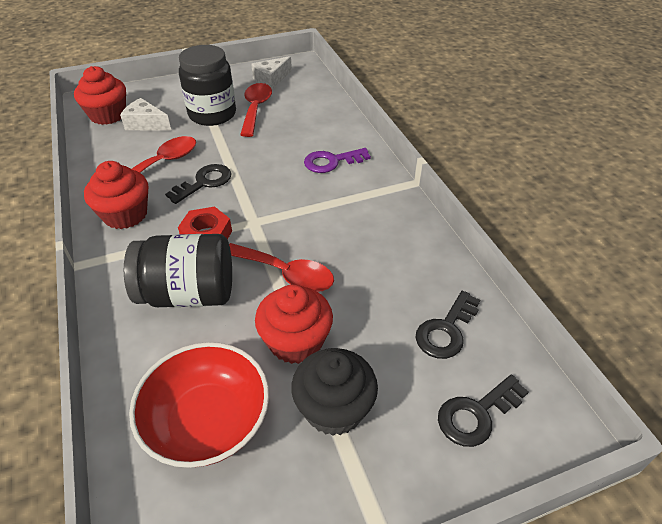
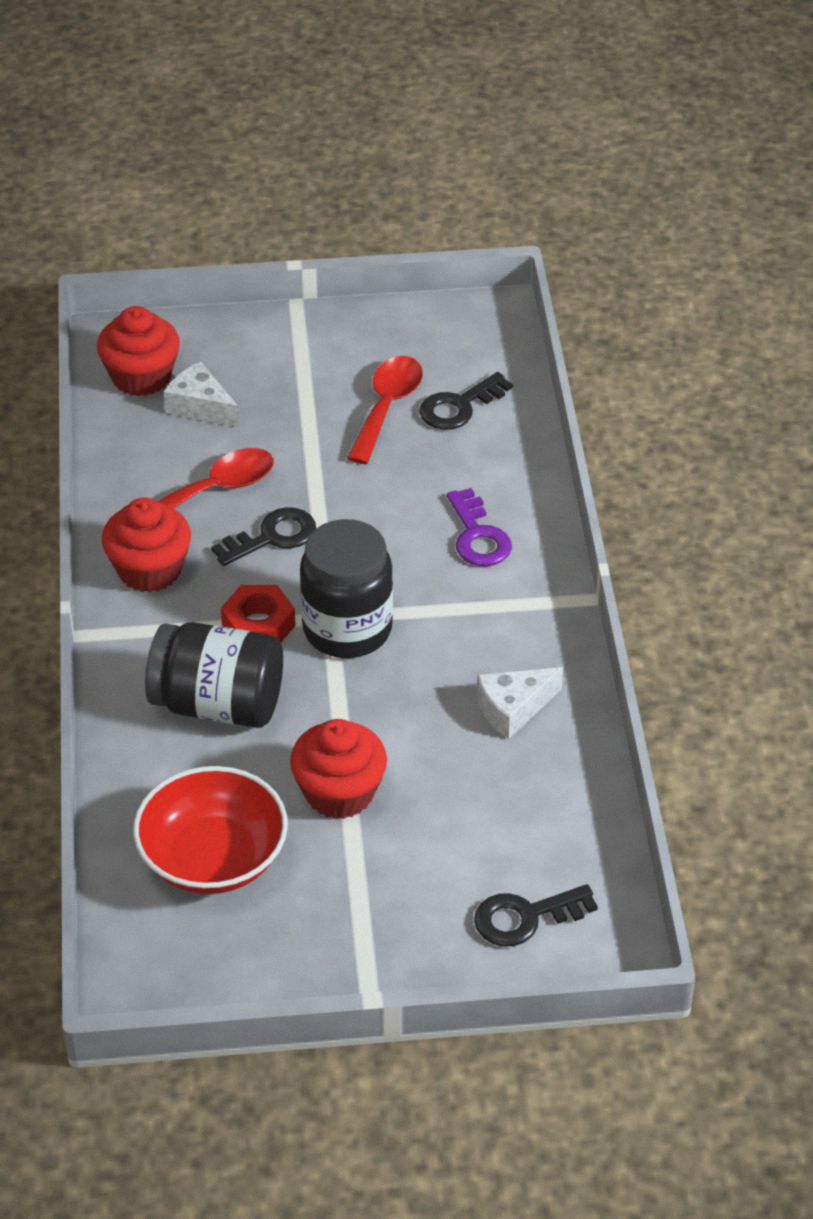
camera: 15 degrees right, 0 degrees up
black jar [179,45,236,126] -> black jar moved to [300,519,393,658]
red spoon [229,243,334,292] -> none
white cheese [251,56,292,89] -> white cheese moved to [477,667,563,739]
black cupcake [291,348,378,436] -> none
purple key [304,148,371,173] -> purple key turned 105 degrees counterclockwise [447,488,512,566]
black key [415,291,480,359] -> black key moved to [419,372,513,430]

